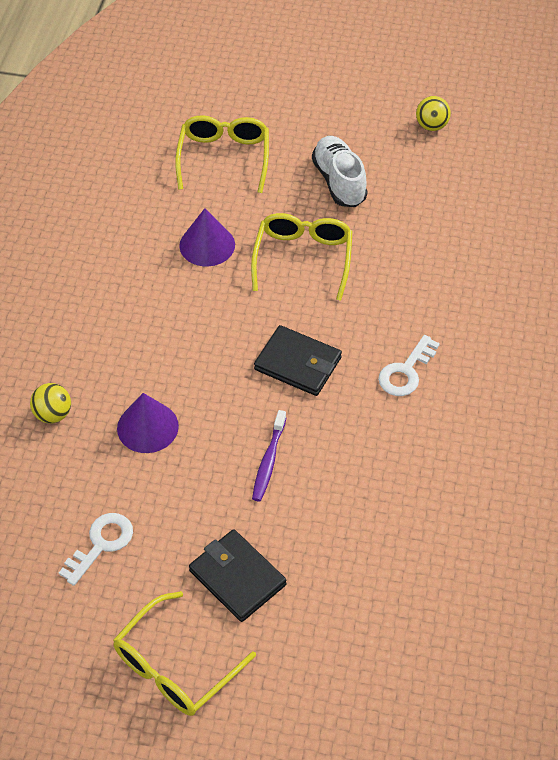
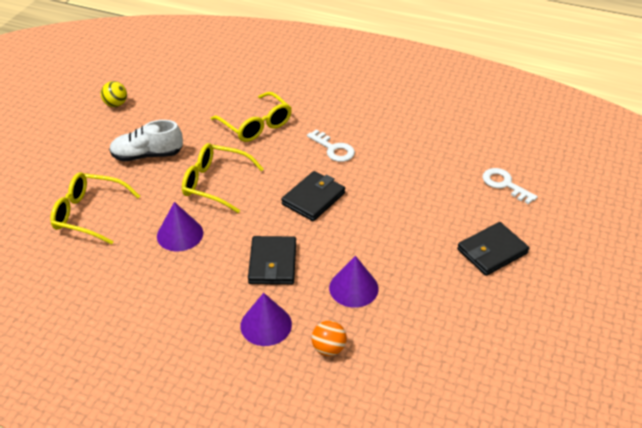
camera: 80 degrees left, 10 degrees down
yellow ball [30,383,71,423] -> orange ball [311,321,347,356]
white key [59,513,133,586] -> white key moved to [482,168,538,204]
yellow glasses [113,591,256,716] -> yellow glasses moved to [211,92,292,142]
purple toothbrush [252,410,286,501] -> none
none -> purple cone [240,293,292,346]
none -> black wallet [248,236,296,285]

